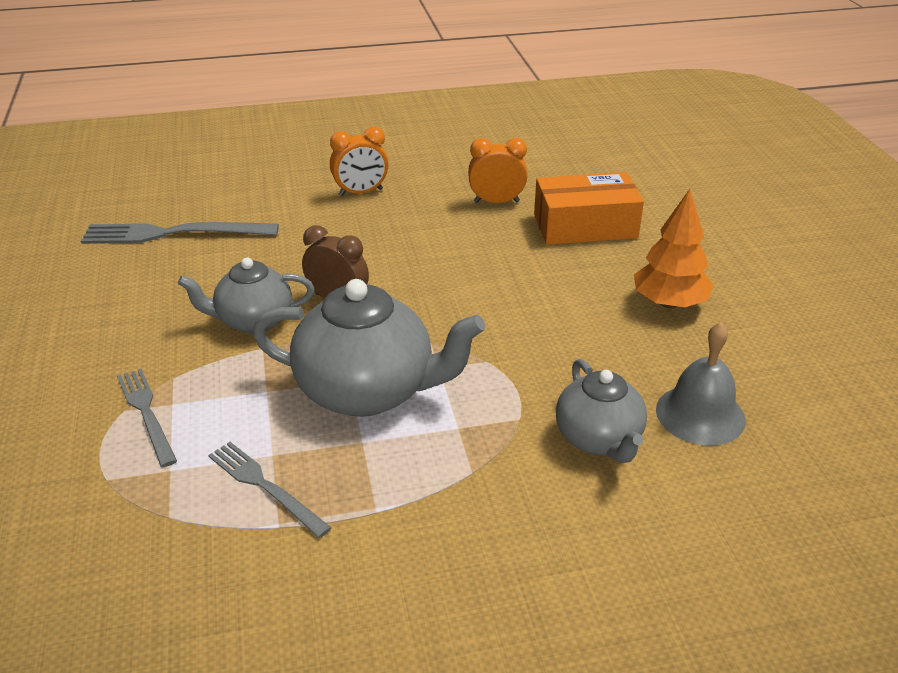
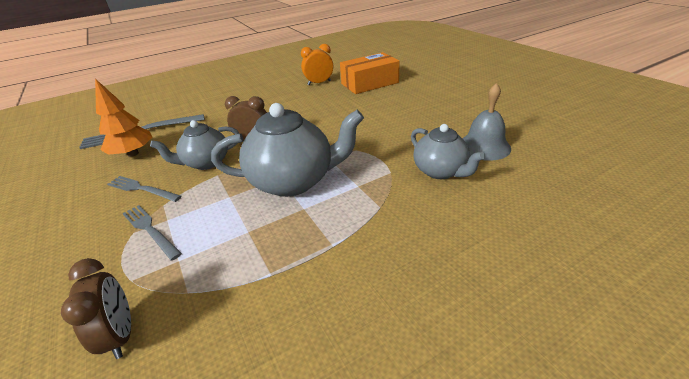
camera: 15 degrees left, 0 degrees up
grey fork [208,442,332,538] -> grey fork moved to [107,176,182,202]
orange clock [330,127,389,196] -> none
orange tree [634,189,714,309] -> orange tree moved to [95,79,152,157]
none -> brown clock [61,258,131,359]

